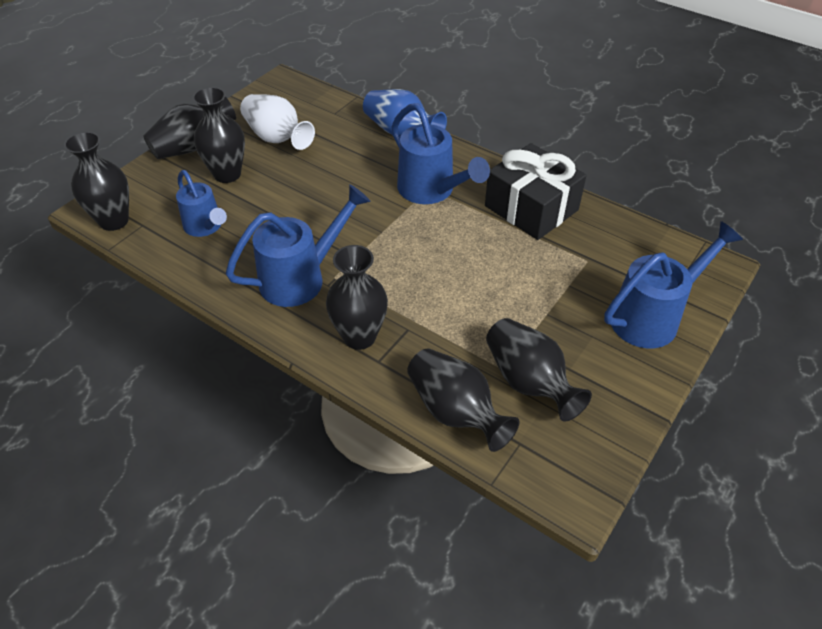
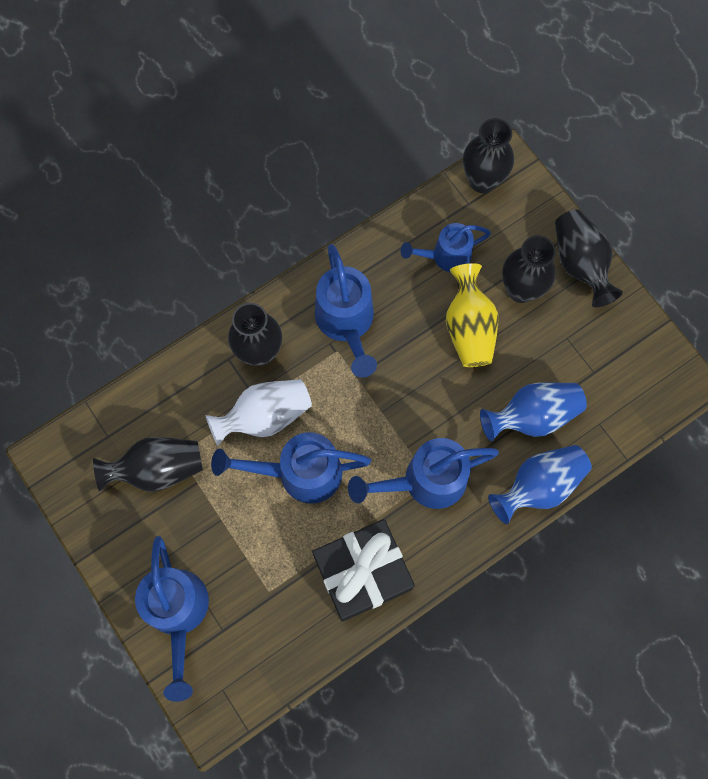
camera: 110 degrees right, 25 degrees up
white vase [240,94,315,150] -> white vase moved to [205,379,312,446]
black vase [407,349,519,452] -> none
none -> blue watering can [211,432,371,504]
none -> yellow vase [446,263,498,367]
none -> blue vase [480,382,587,441]

